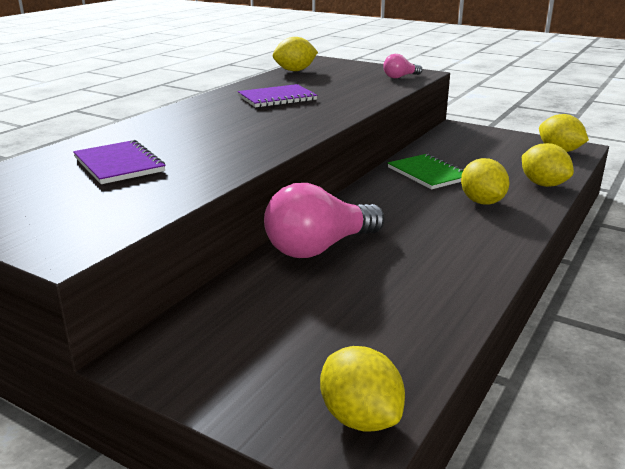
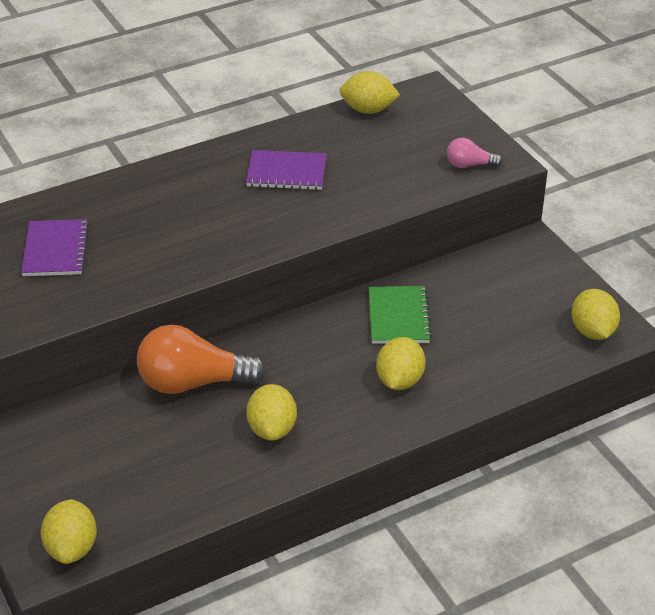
camera: 30 degrees right, 15 degrees up
pink light bulb [264,183,385,258] -> orange light bulb [137,325,267,394]
yellow lemon [522,143,574,187] -> yellow lemon moved to [246,384,297,441]

